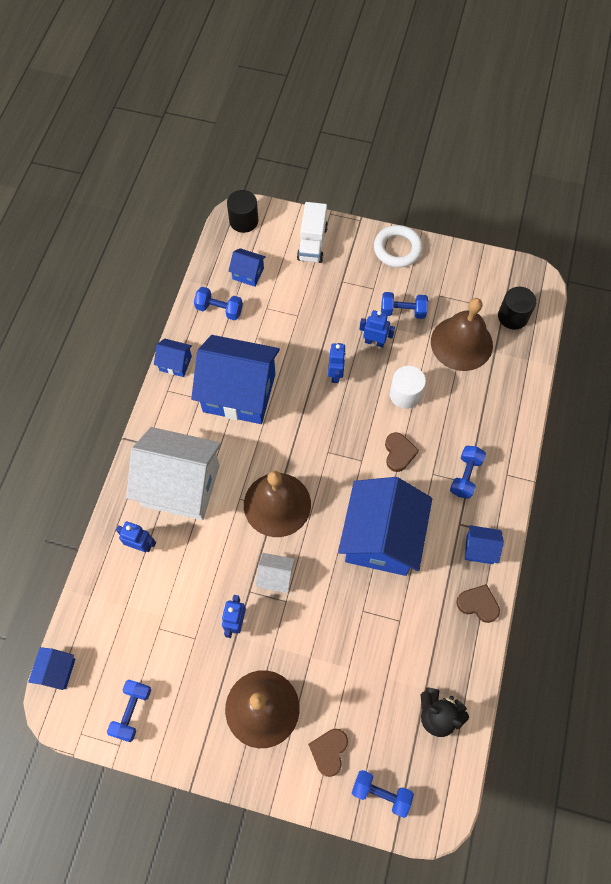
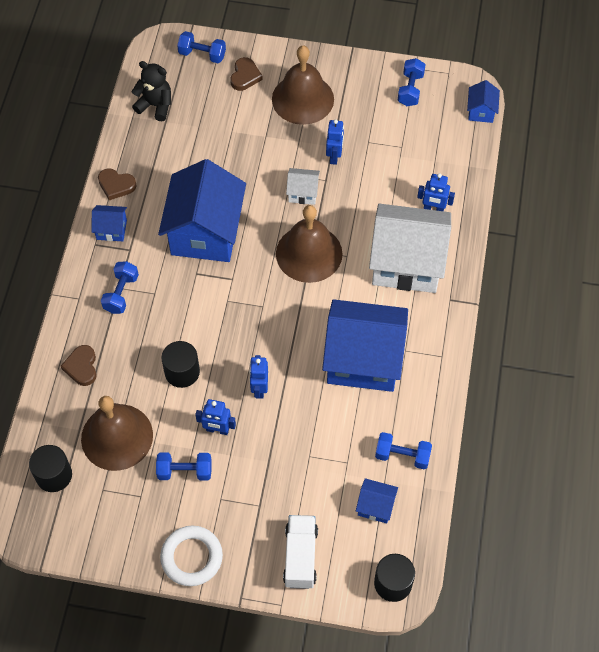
camera: 175 degrees right, 5 degrees down
blue house [154,338,192,377] -> none
brown heart [385,432,419,472] -> brown heart moved to [61,345,97,386]
white cylinder [390,366,426,409] -> black cylinder [161,341,200,388]

